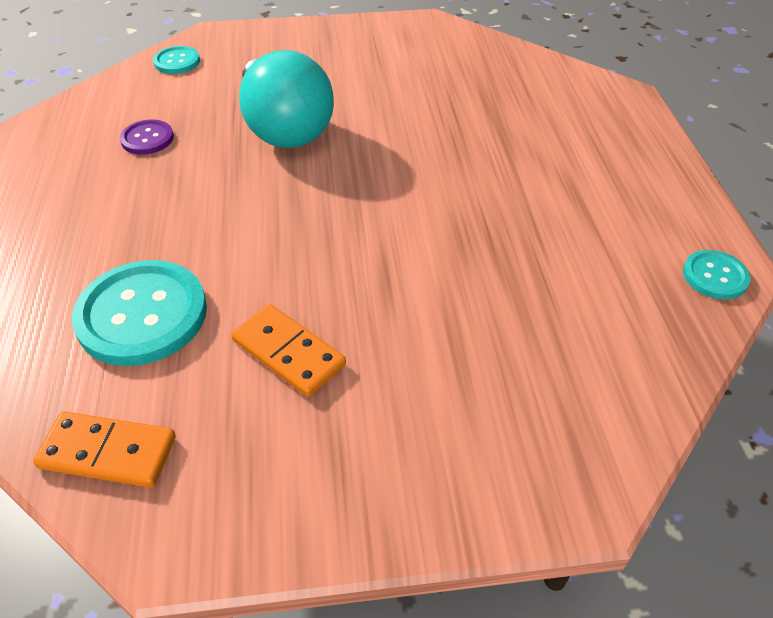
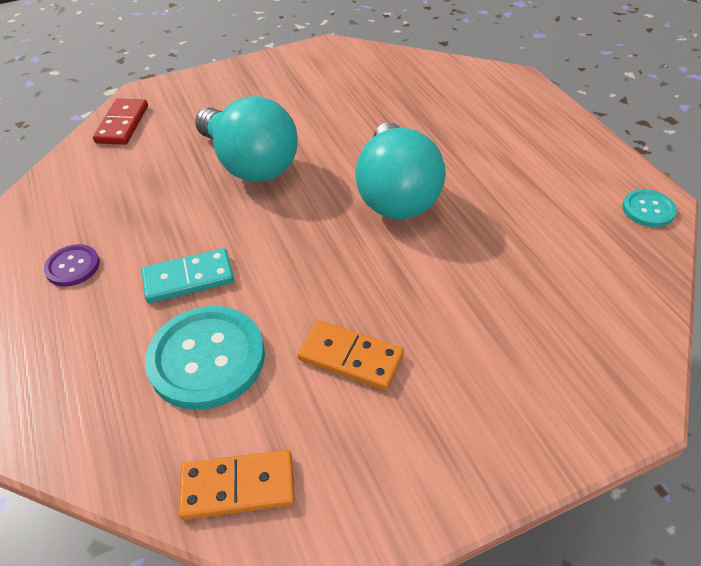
camera: 15 degrees left, 0 degrees up
purple button [120,119,174,155] -> purple button moved to [44,244,100,287]
turquoise button [153,46,200,74] -> red domino [93,99,148,145]
none -> turquoise domino [141,248,234,303]
none -> turquoise light bulb [355,122,446,219]

